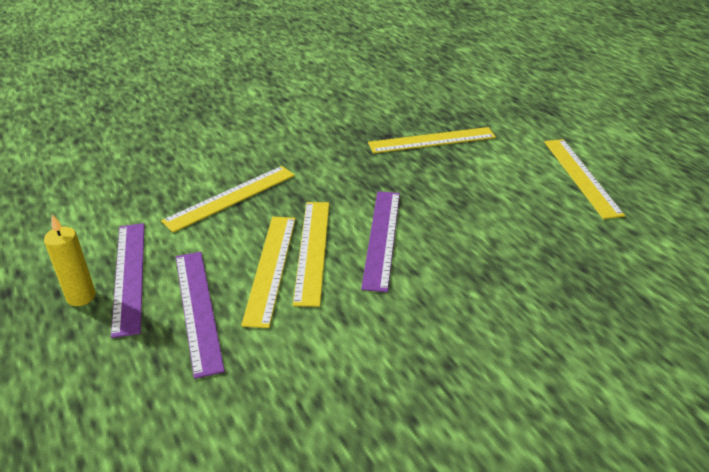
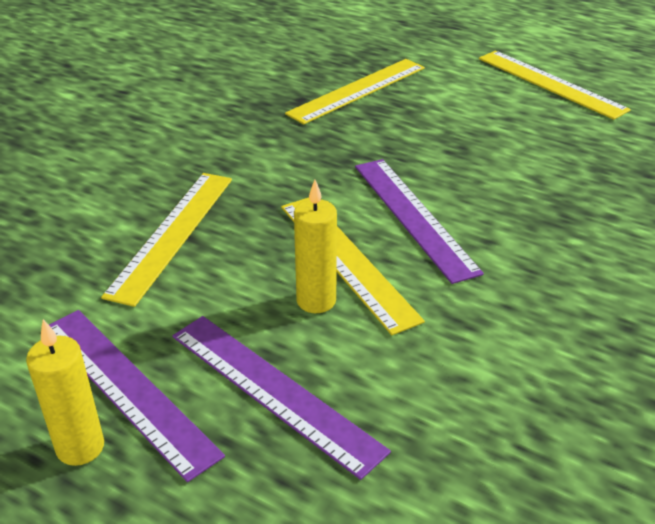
camera: 30 degrees left, 0 degrees up
yellow ruler [241,217,296,328] -> yellow candle [294,180,337,313]

